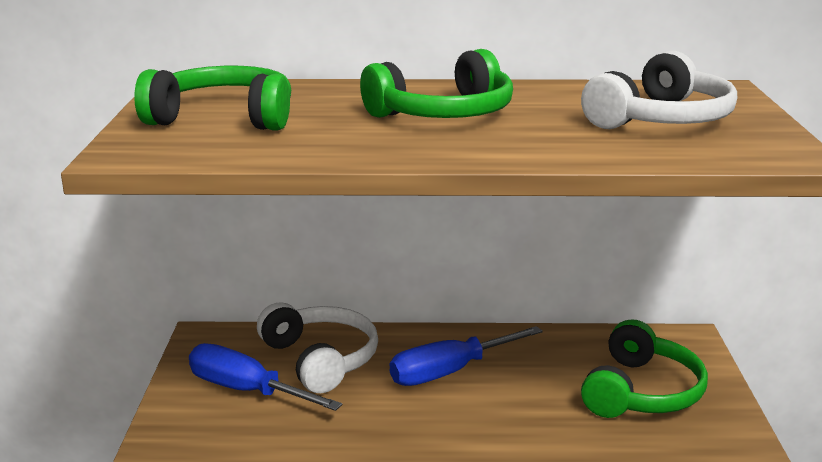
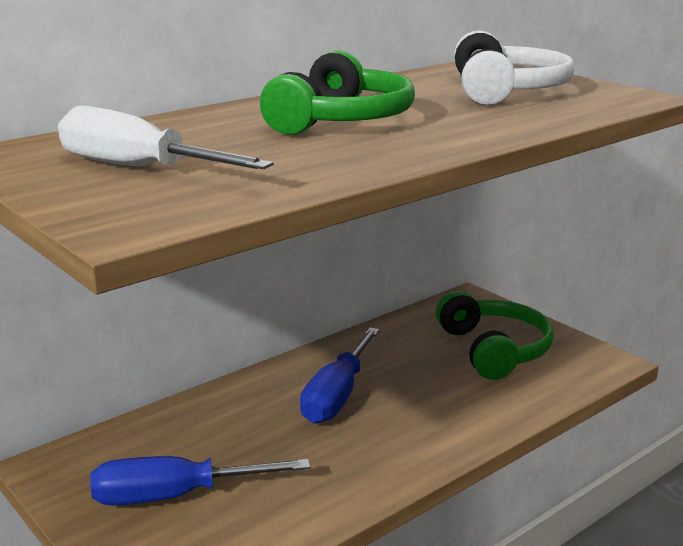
camera: 40 degrees left, 0 degrees up
green headphones [134,66,291,131] -> white screwdriver [58,105,274,169]
white headphones [257,302,378,393] -> none

